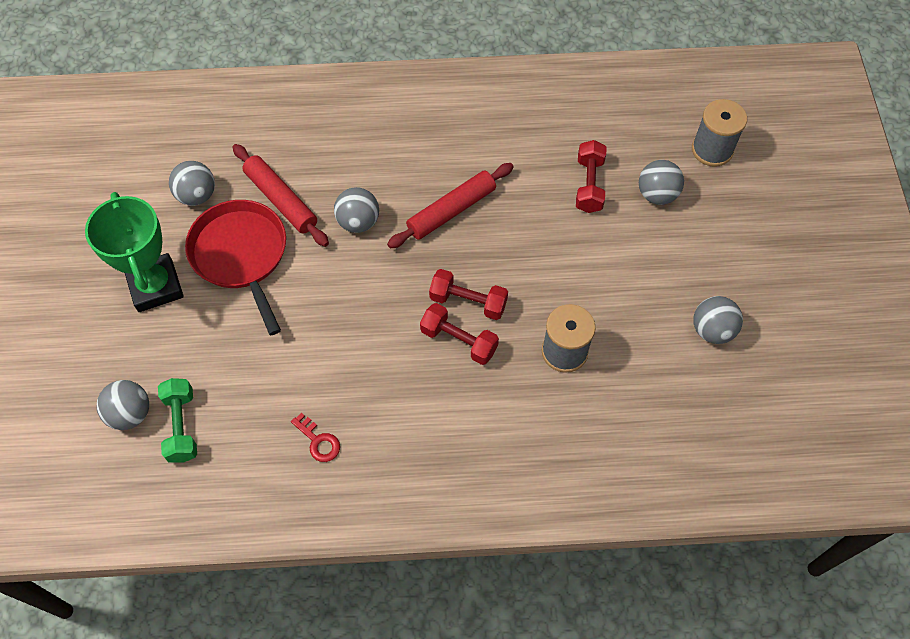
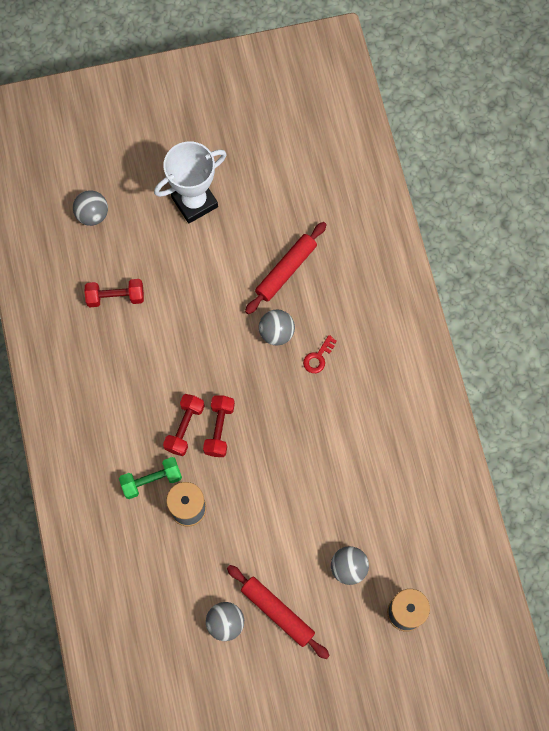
camera: 80 degrees right, 10 degrees up
green trophy [85,192,184,312] -> white trophy [154,141,227,223]
green dumbbell [158,378,197,463] -> green dumbbell moved to [119,457,182,499]
grey ball [169,161,215,206] -> none
red pan [185,200,286,335] -> none
red key [291,413,340,462] -> red key moved to [303,335,337,373]
red rolling pin [387,163,514,249] -> red rolling pin moved to [227,565,330,659]
red dumbbell [576,140,606,213] -> red dumbbell moved to [84,279,144,307]

